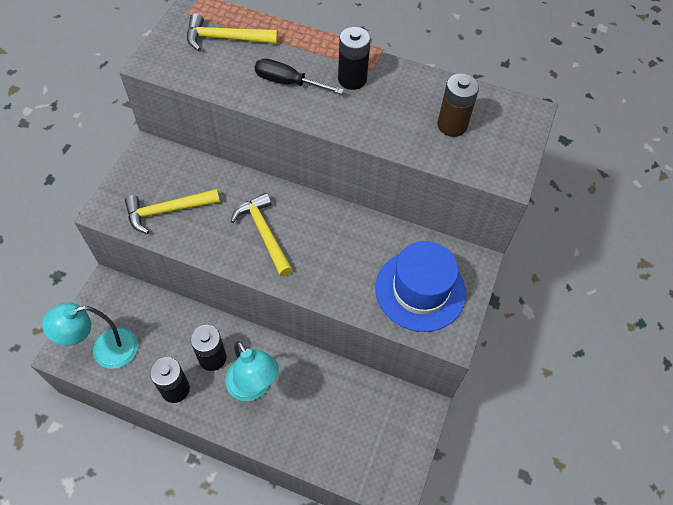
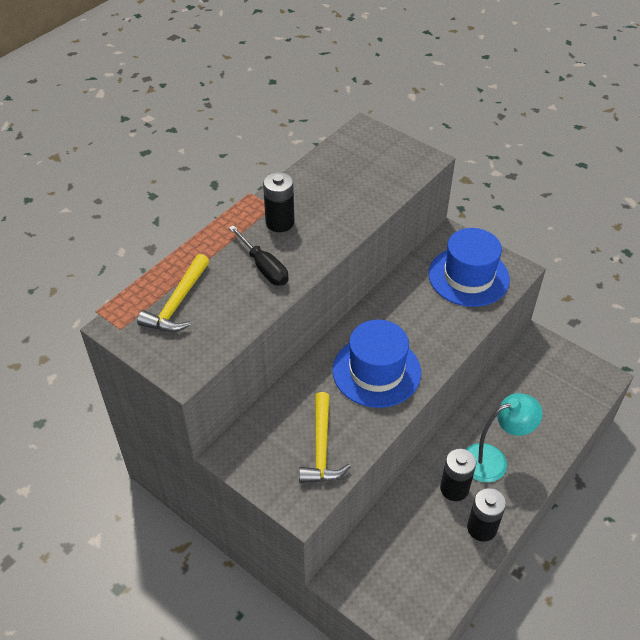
camera: 70 degrees left, 10 degrees down
turquoise lamp [42,302,138,369] -> none
yellow hammer [231,193,293,276] -> blue hat [332,319,421,408]
black screwdriver [255,58,344,94] -> black screwdriver turned 75 degrees counterclockwise [229,225,289,286]
brown battery [437,73,479,137] -> none

